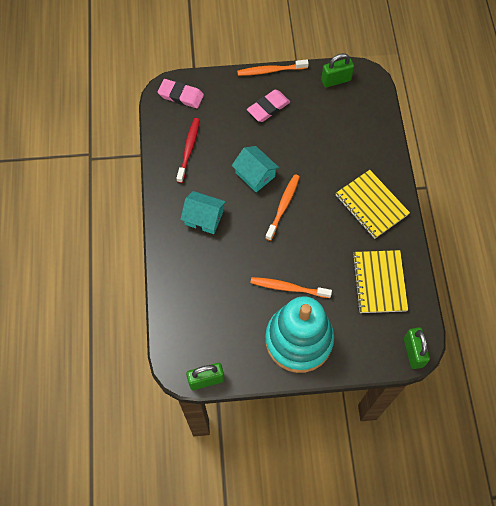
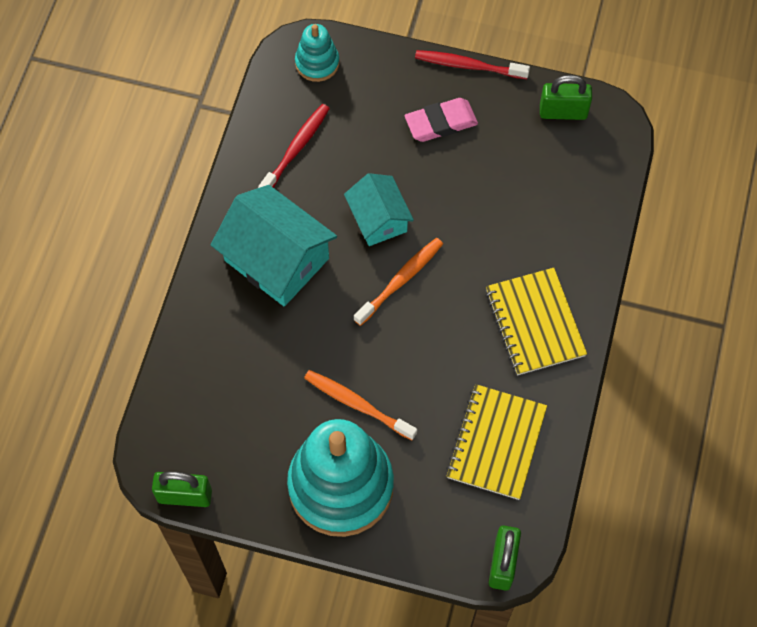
camera: 20 degrees right, 0 degrees up
pink eraser [158,79,204,108] -> turquoise stacking toy [295,24,339,82]
turquoise house [180,191,226,234] -> turquoise house [211,185,337,307], size x1.63
orange toothbrush [237,60,309,76] -> red toothbrush [415,50,530,79]

